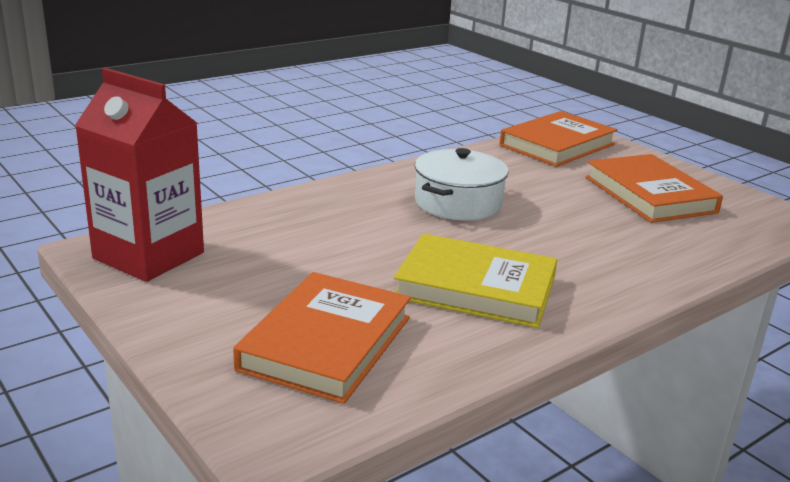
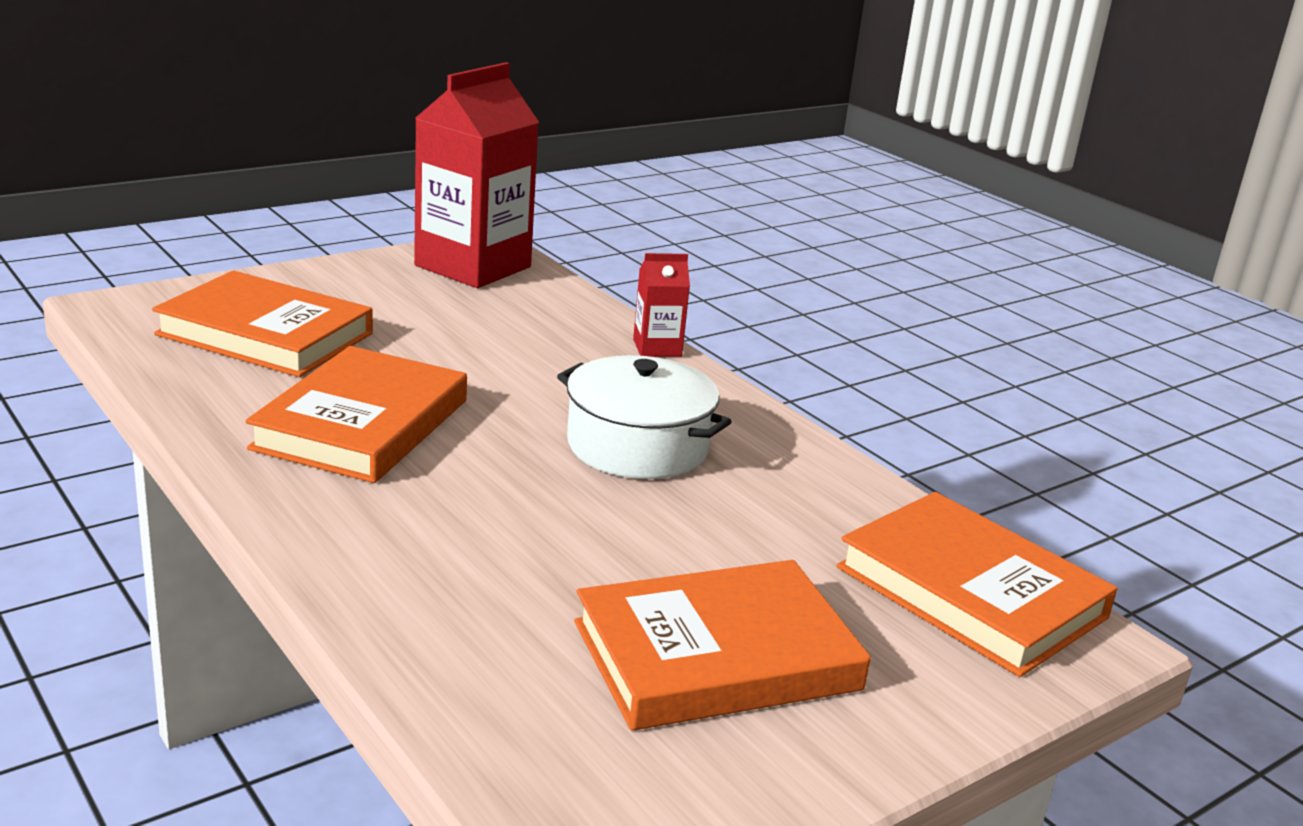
camera: 90 degrees right, 0 degrees up
yellow book [394,233,557,328] -> orange book [245,346,467,483]
none -> red carton [633,253,690,357]

